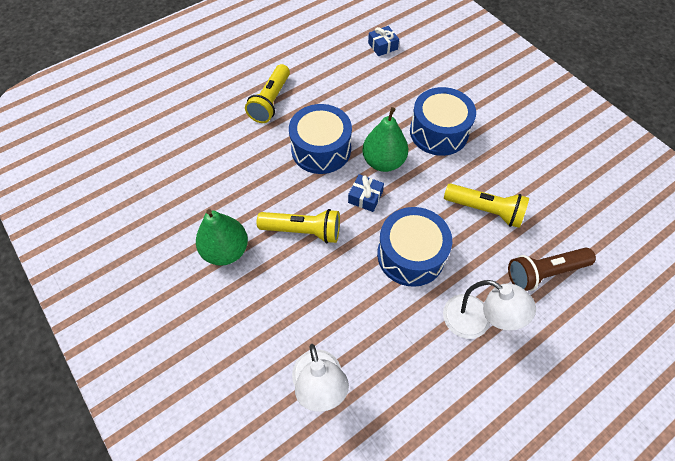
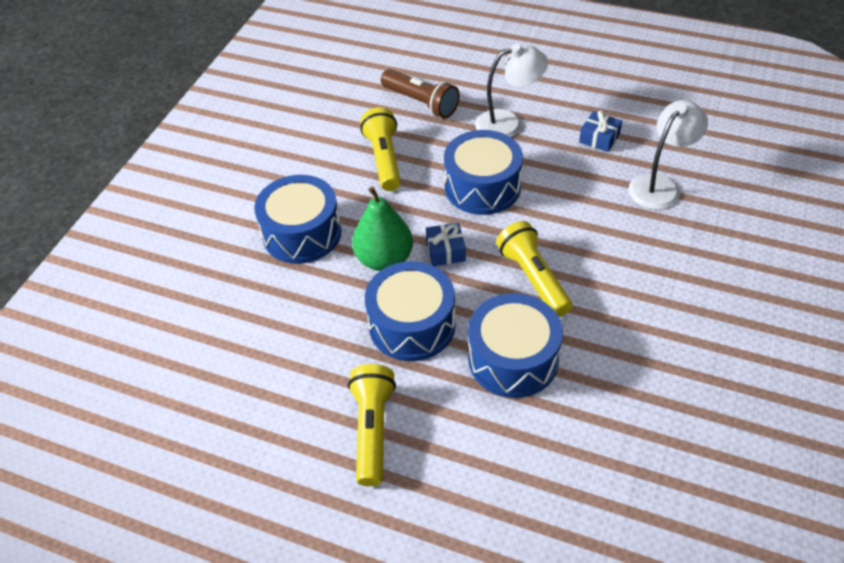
camera: 120 degrees left, 10 degrees down
green pear [196,209,248,266] -> none
yellow flashlight [245,64,290,123] -> yellow flashlight turned 75 degrees counterclockwise [348,364,396,486]
blue gift [368,26,399,56] -> blue gift moved to [579,111,622,152]
white lamp [443,280,536,339] -> white lamp turned 75 degrees clockwise [475,44,548,137]
none -> blue drum [468,293,563,398]

